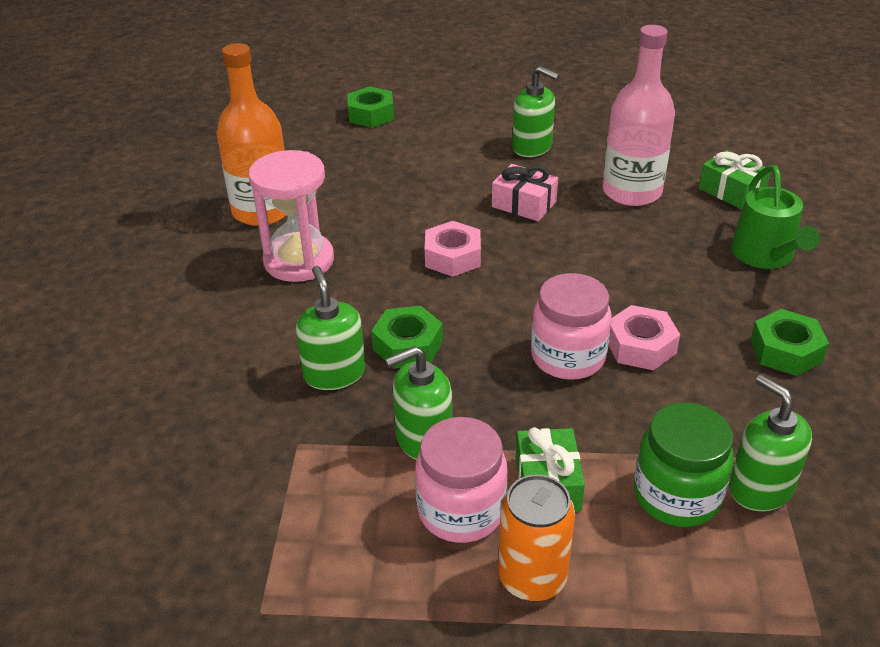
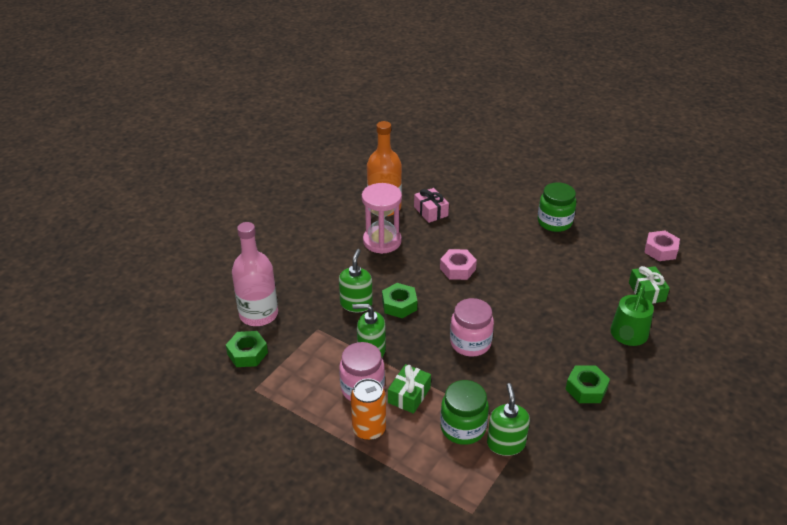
camera: 30 degrees right, 0 degrees up
green nut [347,86,394,128] -> green nut moved to [226,331,268,367]
pink gift [492,164,558,222] -> pink gift moved to [414,188,449,223]
green soap dispenser [512,66,560,157] -> green jar [537,182,576,232]
pink bottle [603,25,675,206] -> pink bottle moved to [232,222,278,326]
pink nut [609,305,680,370] -> pink nut moved to [644,231,680,261]

